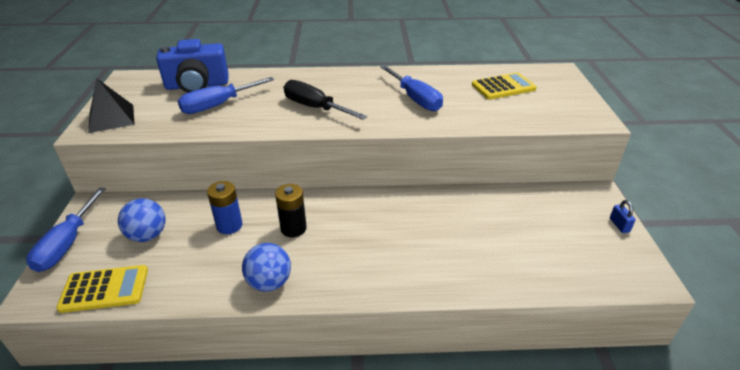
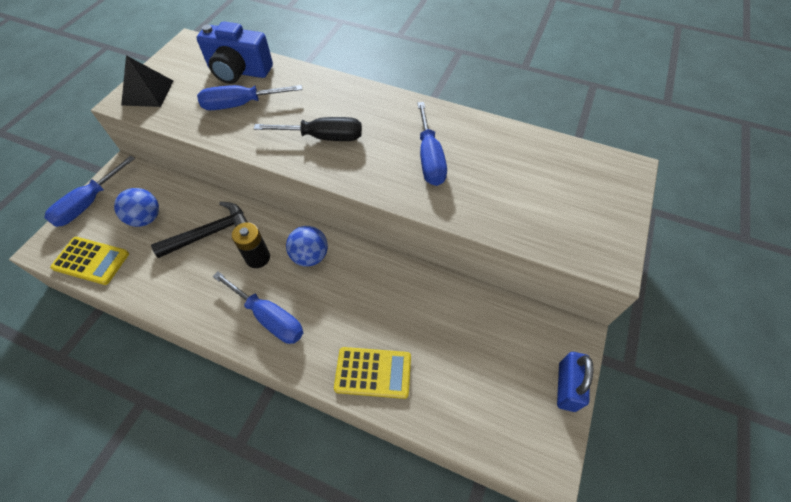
camera: 25 degrees right, 20 degrees up
blue battery [207,181,243,234] -> black hammer [151,202,248,258]
blue ball [242,243,291,292] -> blue ball moved to [286,226,328,267]
black screwdriver [284,80,367,120] -> black screwdriver turned 120 degrees clockwise [254,117,362,141]
yellow calculator [472,72,537,100] -> yellow calculator moved to [334,347,411,399]
blue padlock [610,200,636,233] -> blue padlock [557,352,594,412], size x1.80
none -> blue screwdriver [212,272,303,344]

